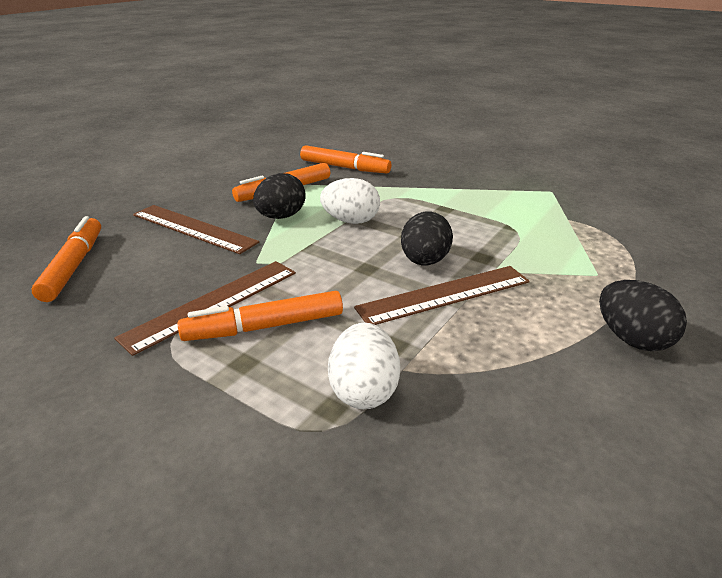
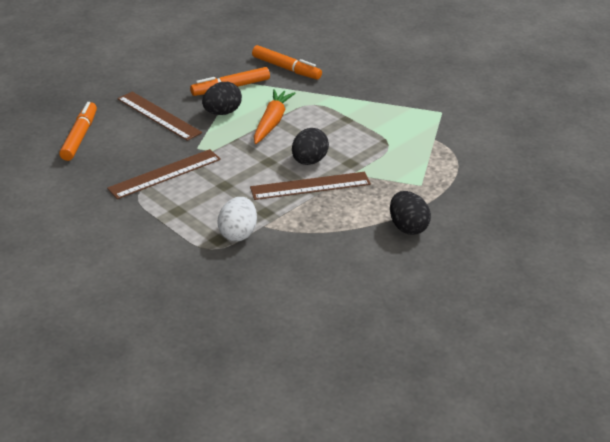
camera: 10 degrees right, 5 degrees up
orange marker [178,291,343,341] -> none
white egg [320,178,380,224] -> orange carrot [254,89,295,144]

